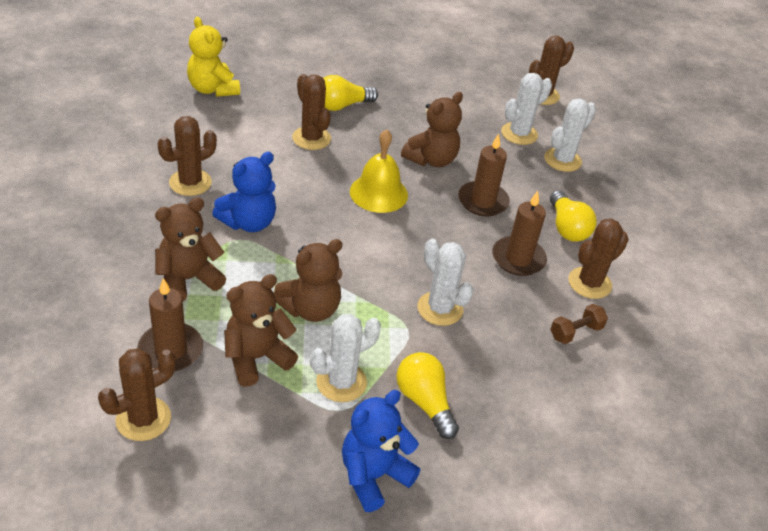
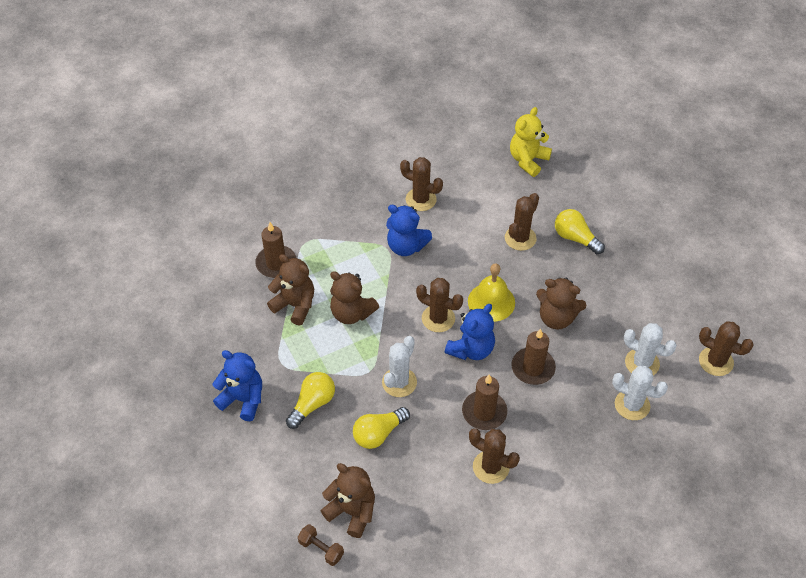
camera: 70 degrees right, 10 degrees up
brown cactus [98,348,176,441] -> brown cactus moved to [416,278,463,332]
brown teddy bear [155,197,226,301] -> brown teddy bear moved to [320,463,375,538]
white cactus [310,314,381,402] -> none
yellow light bulb [550,190,597,242] -> yellow light bulb moved to [353,407,410,449]
brown dumbbell [550,304,608,344] -> brown dumbbell moved to [298,524,344,566]
none -> blue teddy bear [445,304,495,360]

